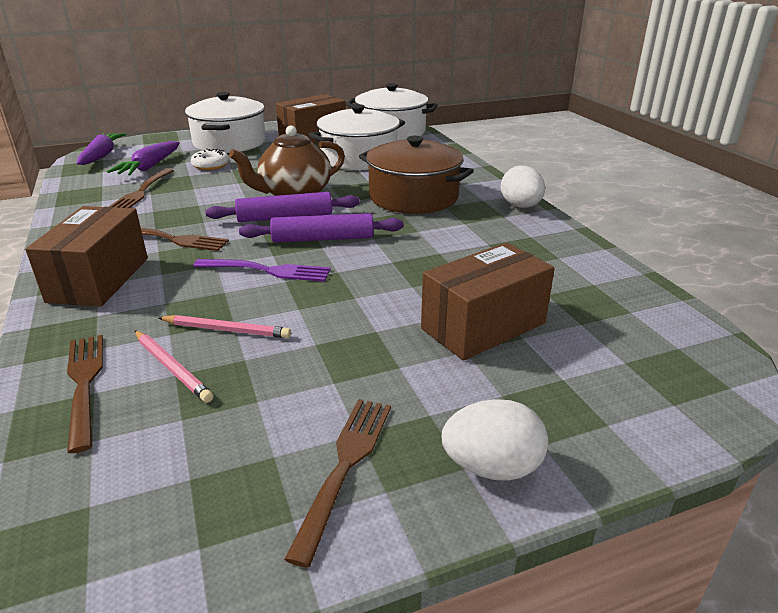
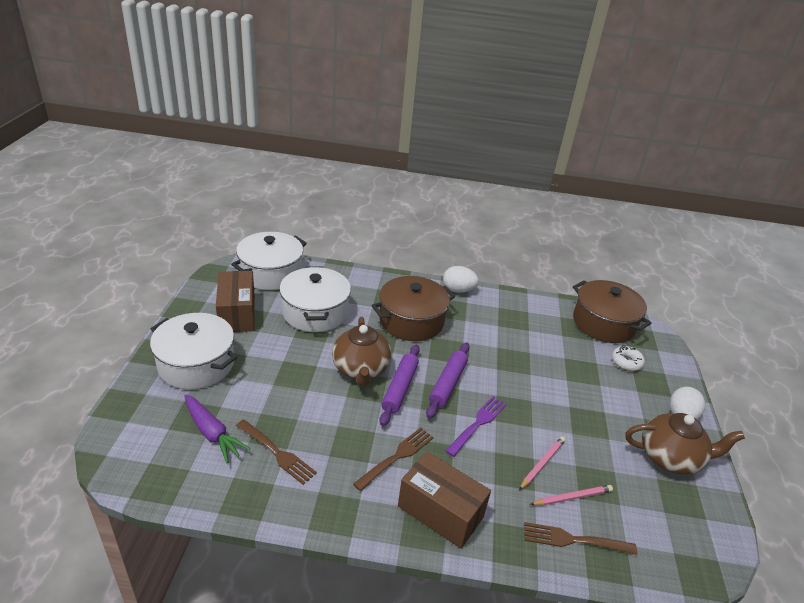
camera: 65 degrees left, 5 degrees up
purple carrot [77,133,126,165] -> none
white donut [191,149,229,170] -> white donut moved to [612,345,645,371]
brown fork [284,399,391,568] -> brown teapot [625,413,745,475]
brown box [421,243,555,361] -> none
none -> brown pot [573,280,652,343]

